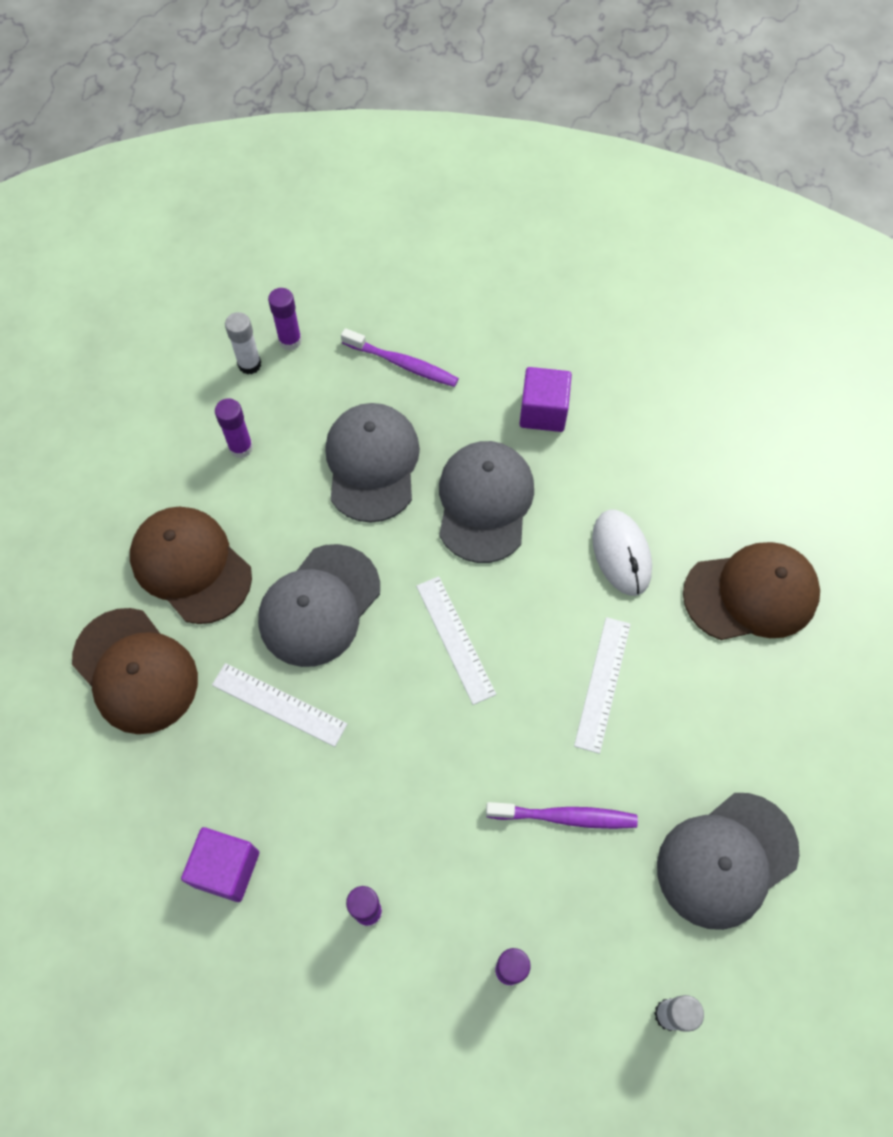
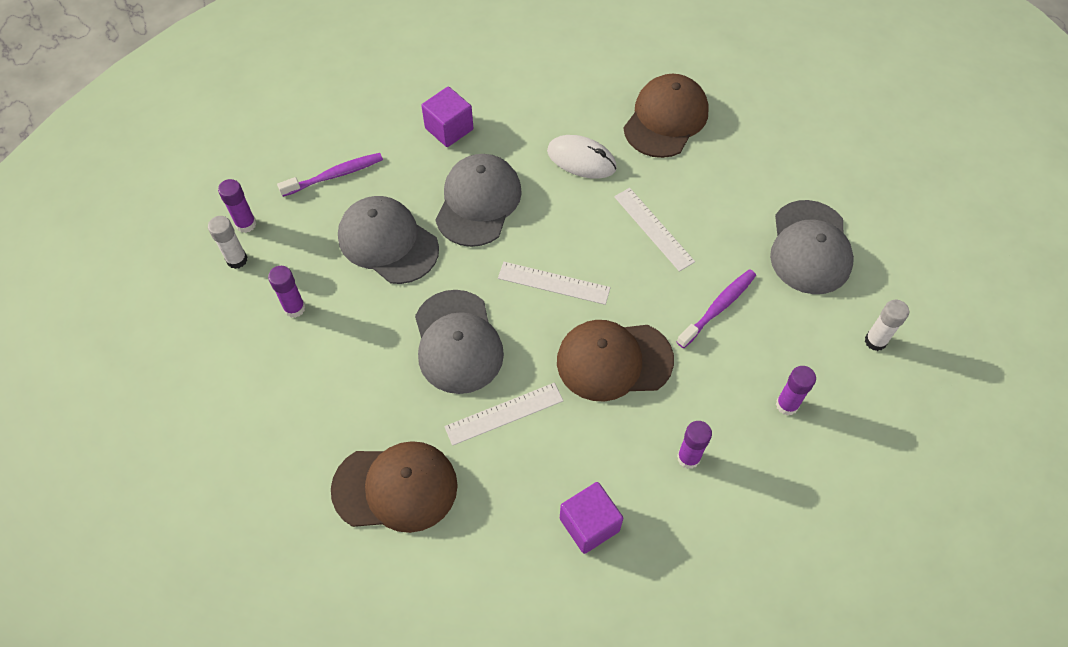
camera: 50 degrees left, 5 degrees down
brown cap [130,507,252,624] -> brown cap moved to [557,320,674,402]
grey cap [439,441,534,563] -> grey cap turned 60 degrees clockwise [435,154,522,247]

